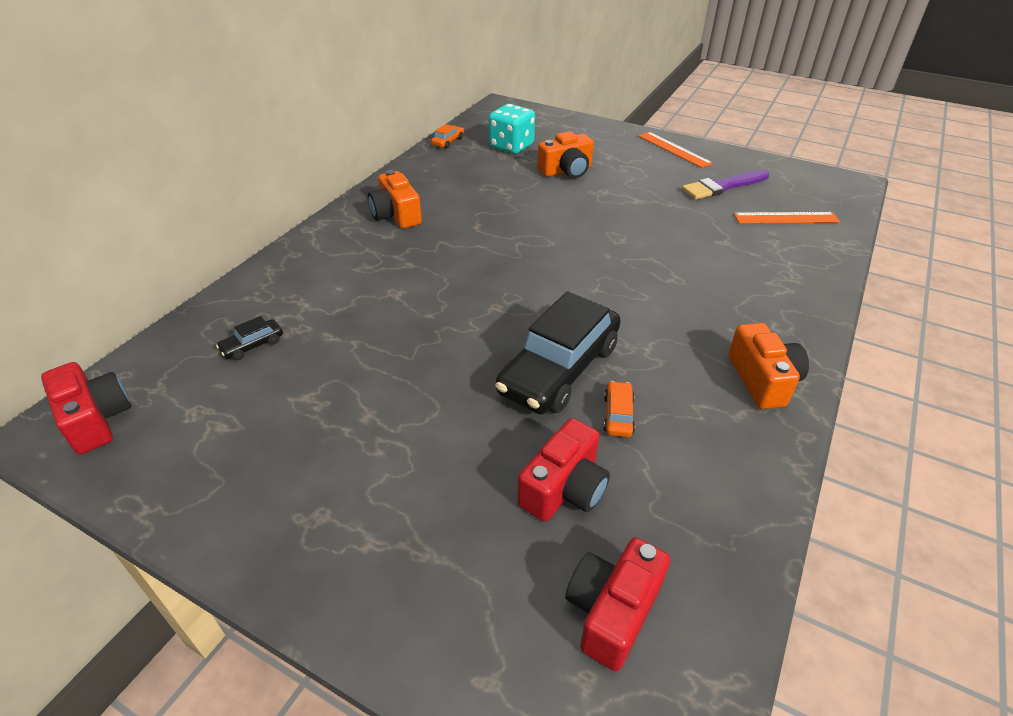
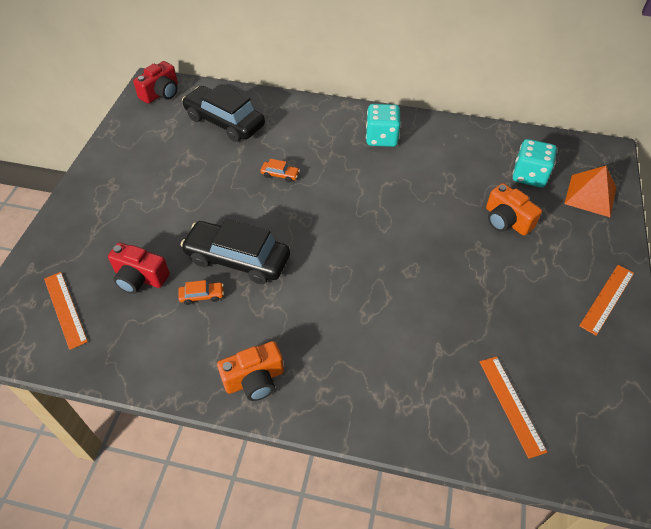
camera: 75 degrees right, 10 degrees up
black car [216,316,283,360] -> black car [182,84,265,142], size x2.45
orange camera [368,170,422,229] -> turquoise dice [366,104,401,147]
orange car [431,124,464,149] -> orange car moved to [260,159,300,182]
red camera [565,537,670,671] -> orange ruler [44,272,88,350]
purple brush [682,170,769,200] -> none
none -> orange pyramid [564,166,616,217]

